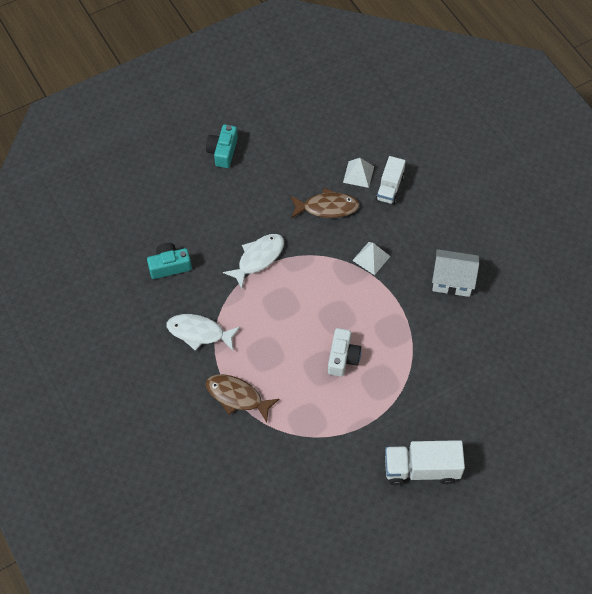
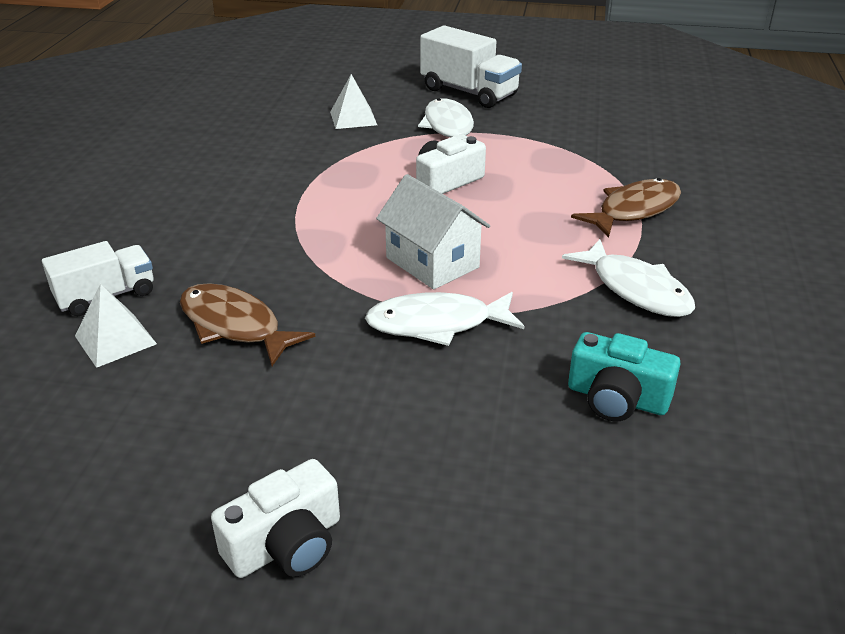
camera: 140 degrees left, 25 degrees down
turquoise camera [206,125,238,168] -> white camera [211,459,340,578]
brown fish [206,374,279,422] -> brown fish turned 105 degrees counterclockwise [571,178,681,238]
white pyramid [352,242,391,275] -> white pyramid moved to [330,74,377,129]
white house [432,249,479,297] -> white house moved to [376,174,490,289]
none -> white fish [418,98,485,145]

